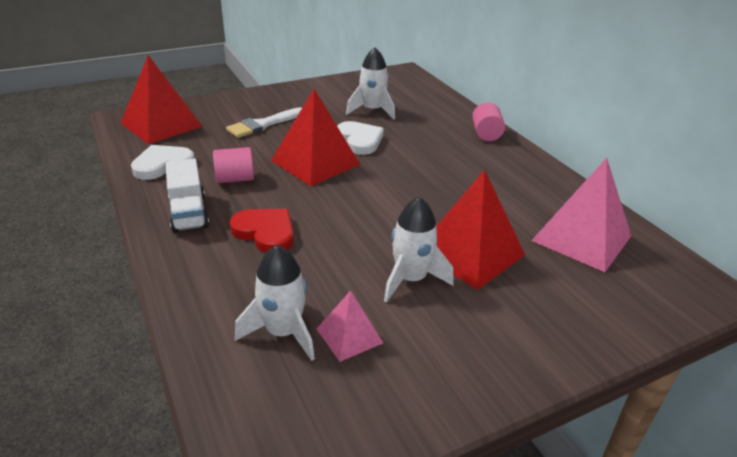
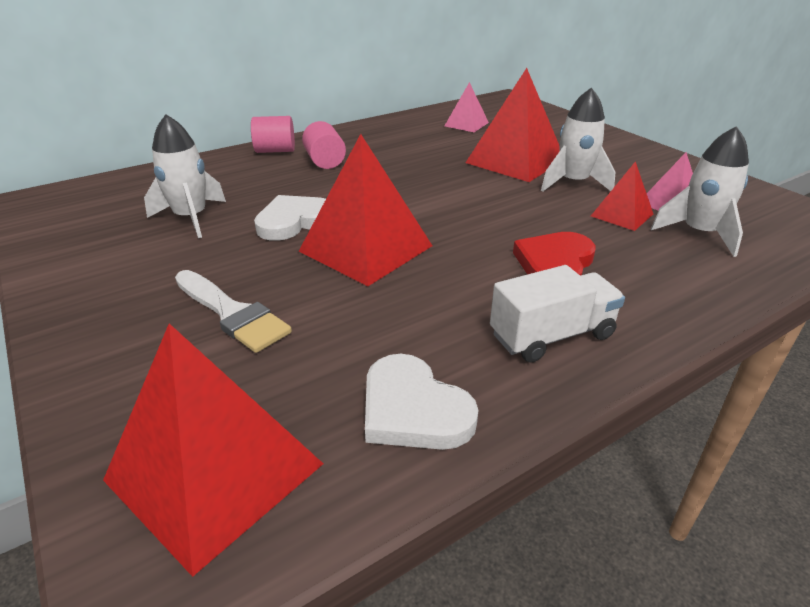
camera: 95 degrees left, 0 degrees up
pink cylinder [213,147,254,183] -> pink cylinder moved to [302,121,346,169]
pink pyramid [531,158,631,272] -> pink pyramid [445,82,489,132], size x0.53
none -> red pyramid [591,161,653,231]

